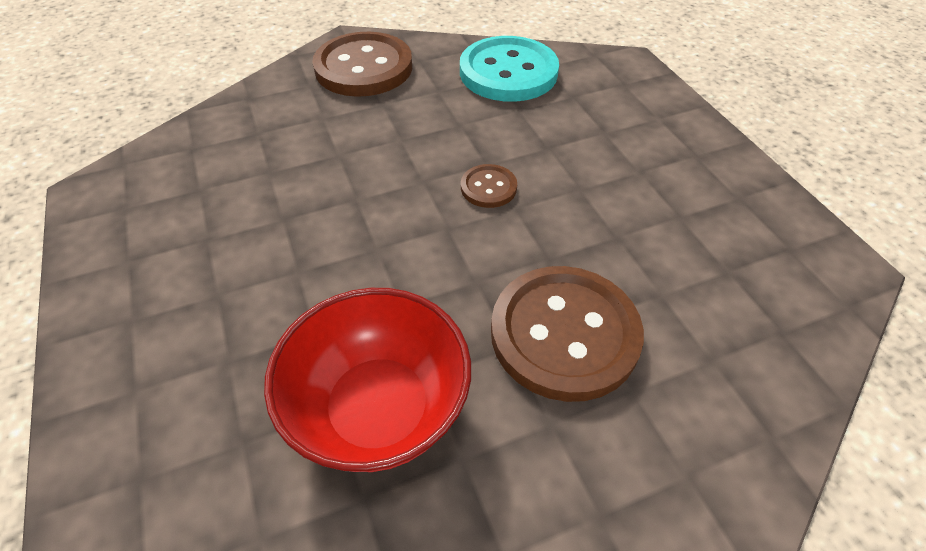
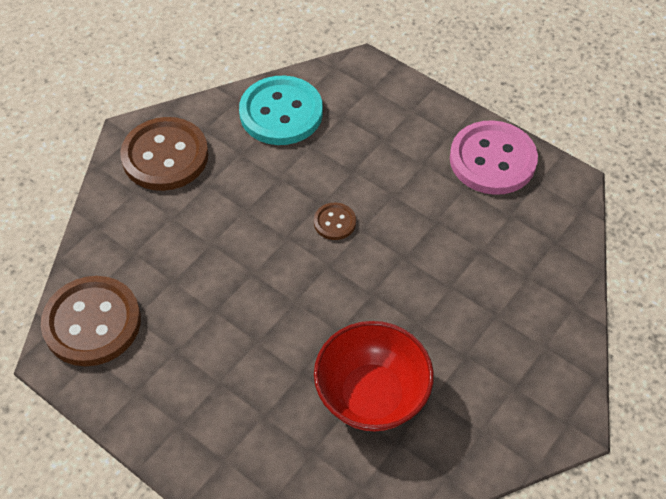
camera: 30 degrees left, 5 degrees up
brown button [491,266,644,402] -> brown button moved to [41,276,141,366]
none -> pink button [450,120,538,195]

